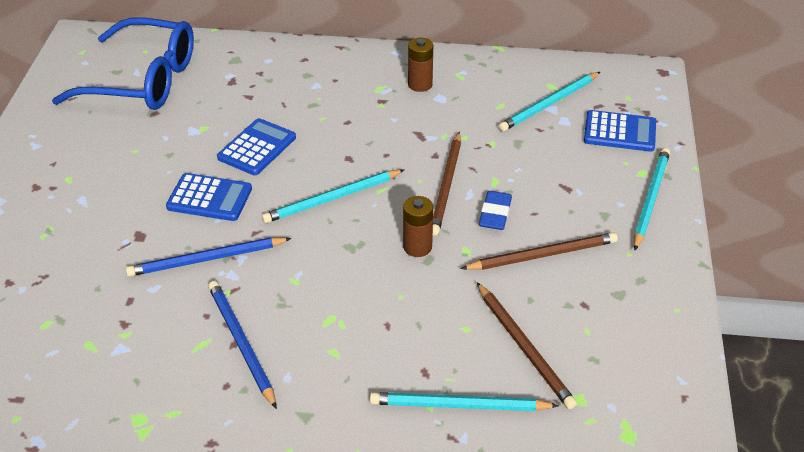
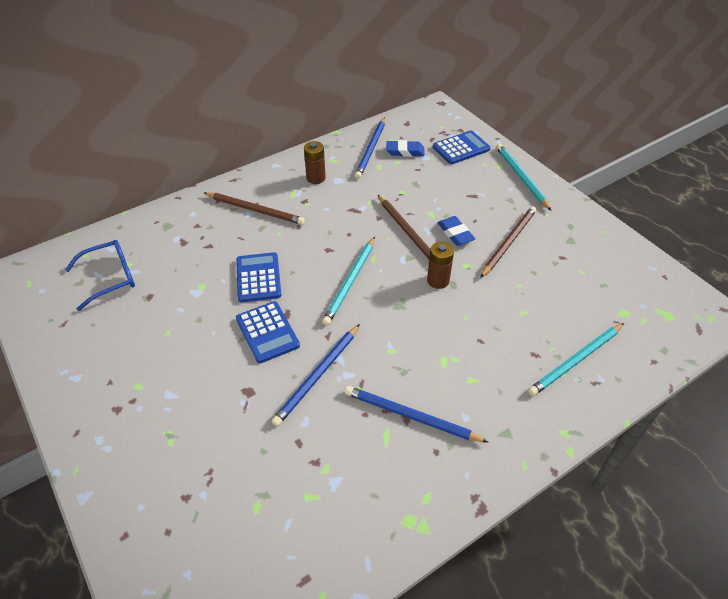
camera: 40 degrees left, 5 degrees up
blue glasses [52,17,194,110] -> blue glasses [65,240,135,311], size x0.59
blue calculator [166,173,252,221] -> blue calculator turned 90 degrees clockwise [236,301,300,363]
brown pencil [477,283,577,409] -> brown pencil moved to [204,192,305,225]
turquoise pencil [499,72,600,131] -> blue eraser [386,140,425,157]
none -> blue pencil [354,117,385,179]

